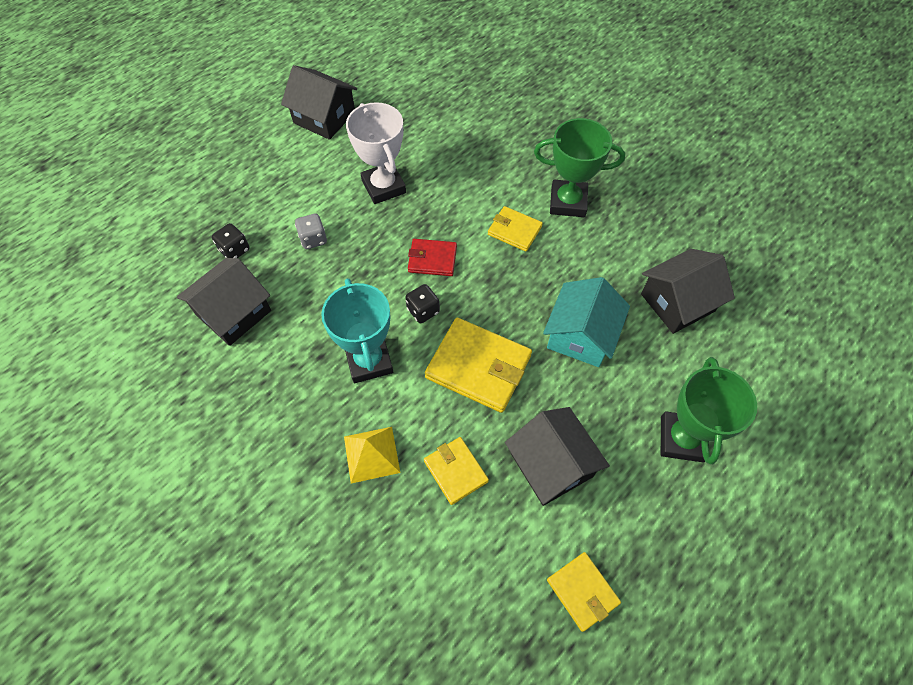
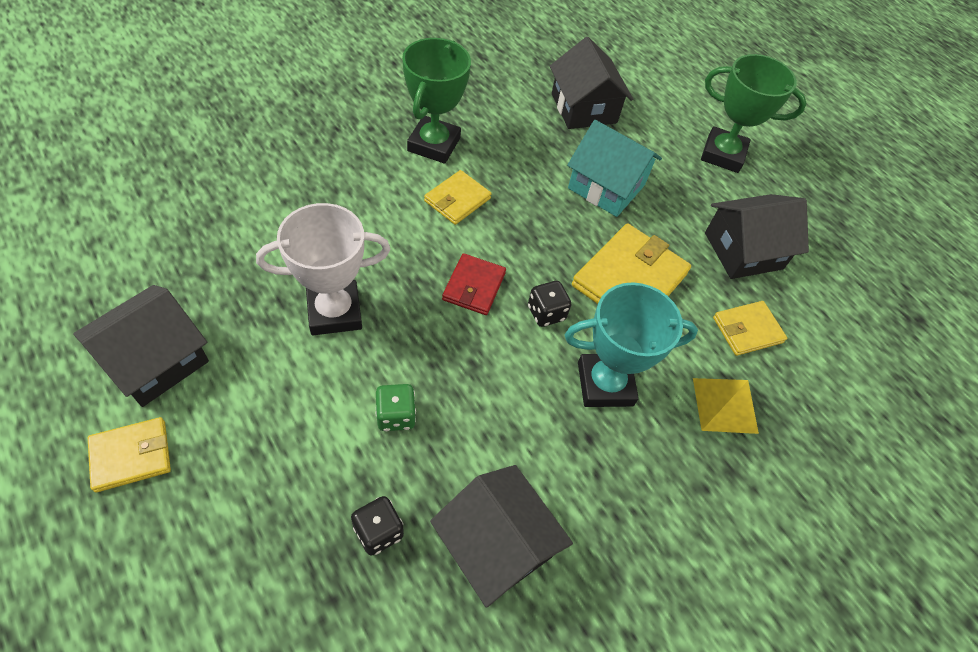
camera: 85 degrees left, 5 degrees down
grey dice [295,213,327,249] -> green dice [376,384,416,431]
yellow wallet [547,552,621,632] -> yellow wallet moved to [88,417,171,492]

